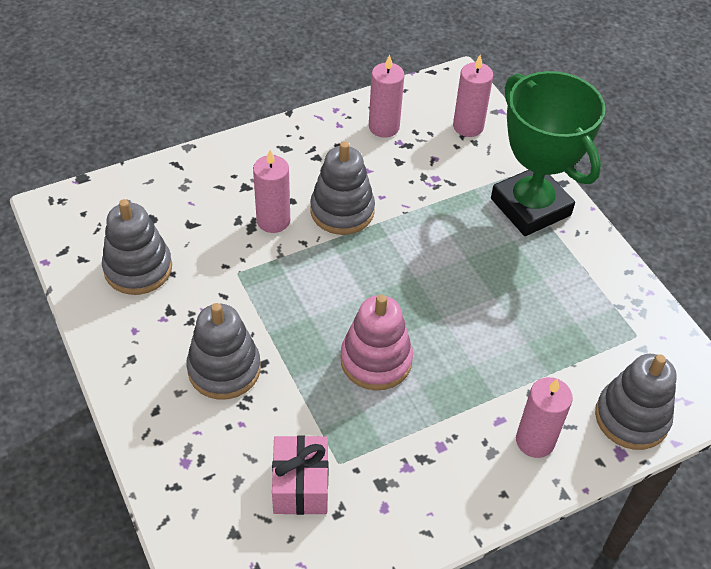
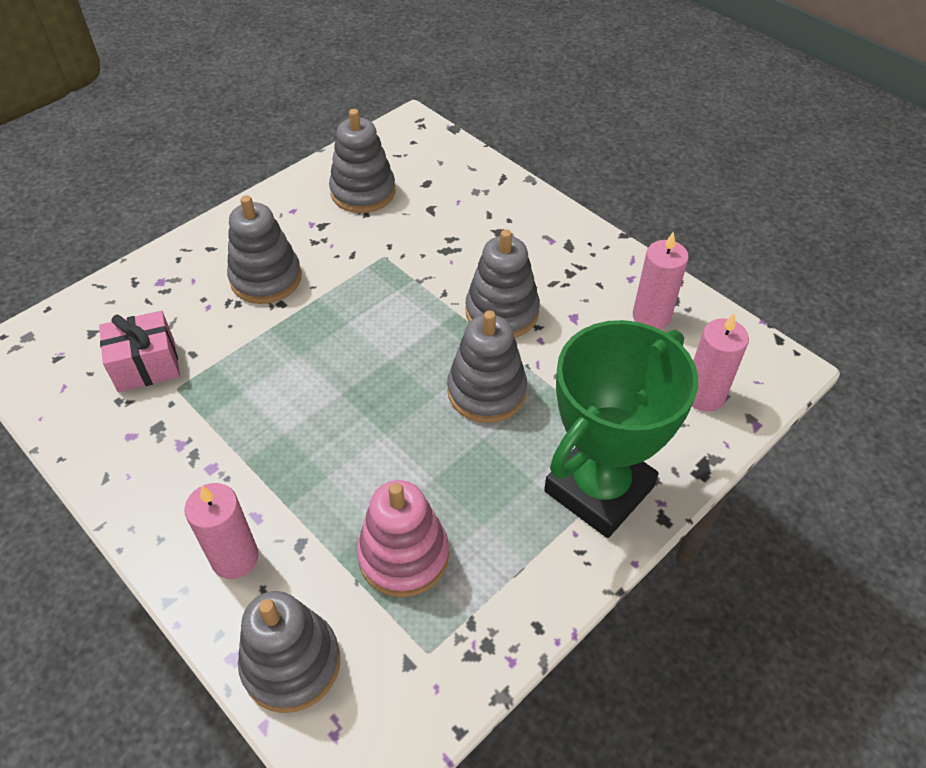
camera: 75 degrees right, 0 degrees up
pink candle [253,150,290,233] -> none
pink stacking toy [340,294,413,390] -> pink stacking toy moved to [357,480,449,597]
none -> grey stacking toy [447,310,527,423]

